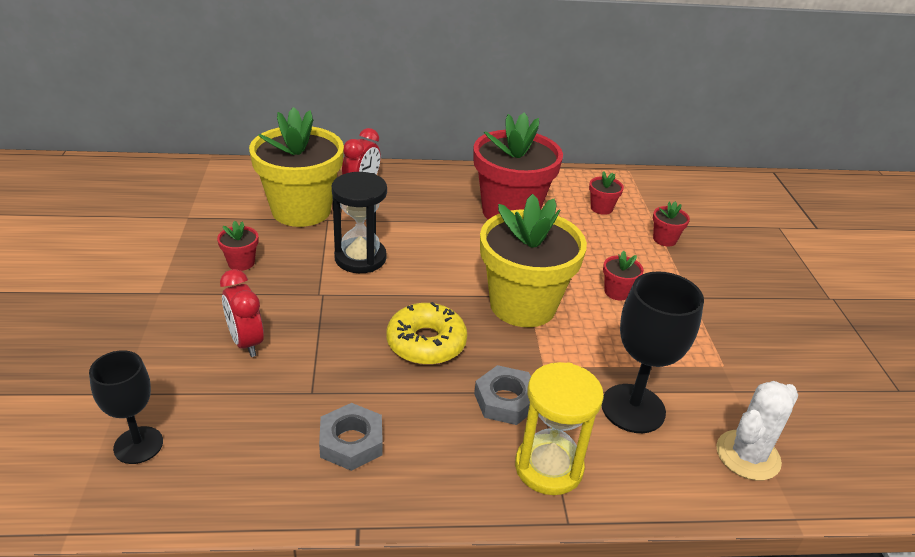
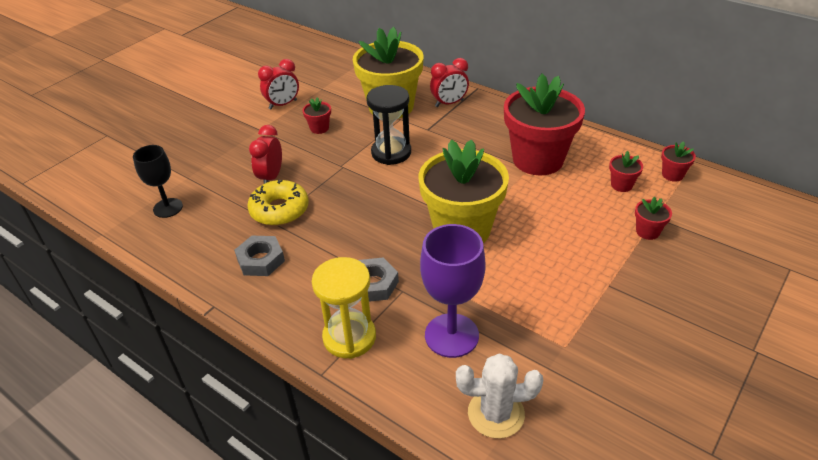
camera: 45 degrees right, 5 degrees up
yellow donut [387,302,467,365] -> yellow donut moved to [247,179,309,226]
black goblet [602,271,704,433] -> purple goblet [420,224,486,358]
red flower pot [603,250,644,301] -> red flower pot moved to [661,141,696,182]
none -> red clock [258,59,299,110]

